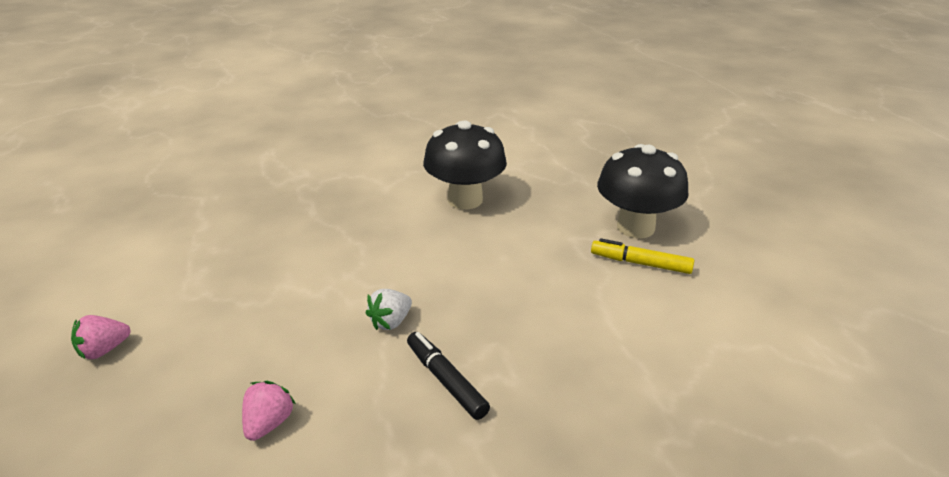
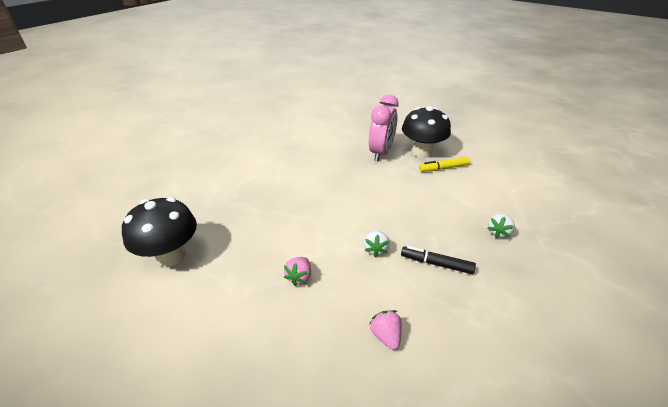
camera: 35 degrees left, 5 degrees up
pink strawberry [71,315,130,360] -> pink strawberry moved to [284,257,311,286]
black mushroom [423,120,507,209] -> black mushroom moved to [122,197,197,267]
none -> pink clock [369,94,399,161]
none -> white strawberry [487,214,515,238]

